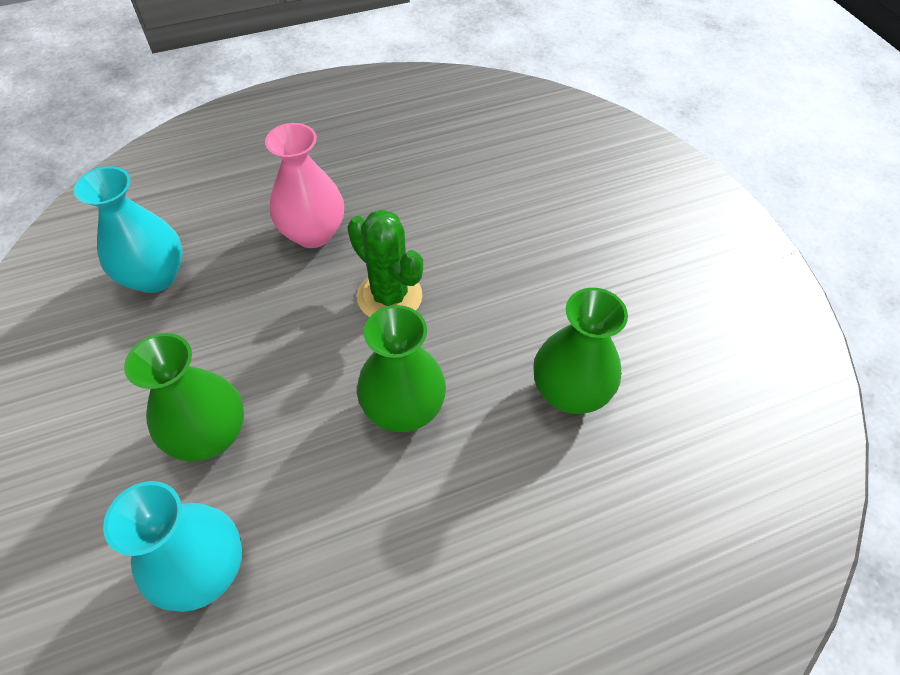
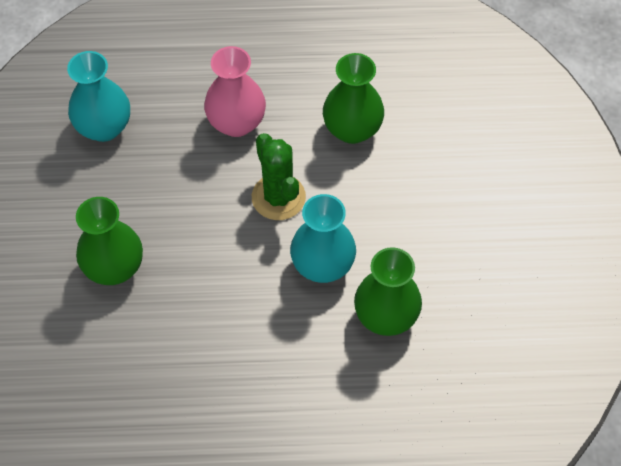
camera: 20 degrees right, 5 degrees up
turquoise vase [103,481,242,612] -> turquoise vase moved to [290,194,356,283]
green vase [357,305,446,432] -> green vase moved to [323,53,384,144]

